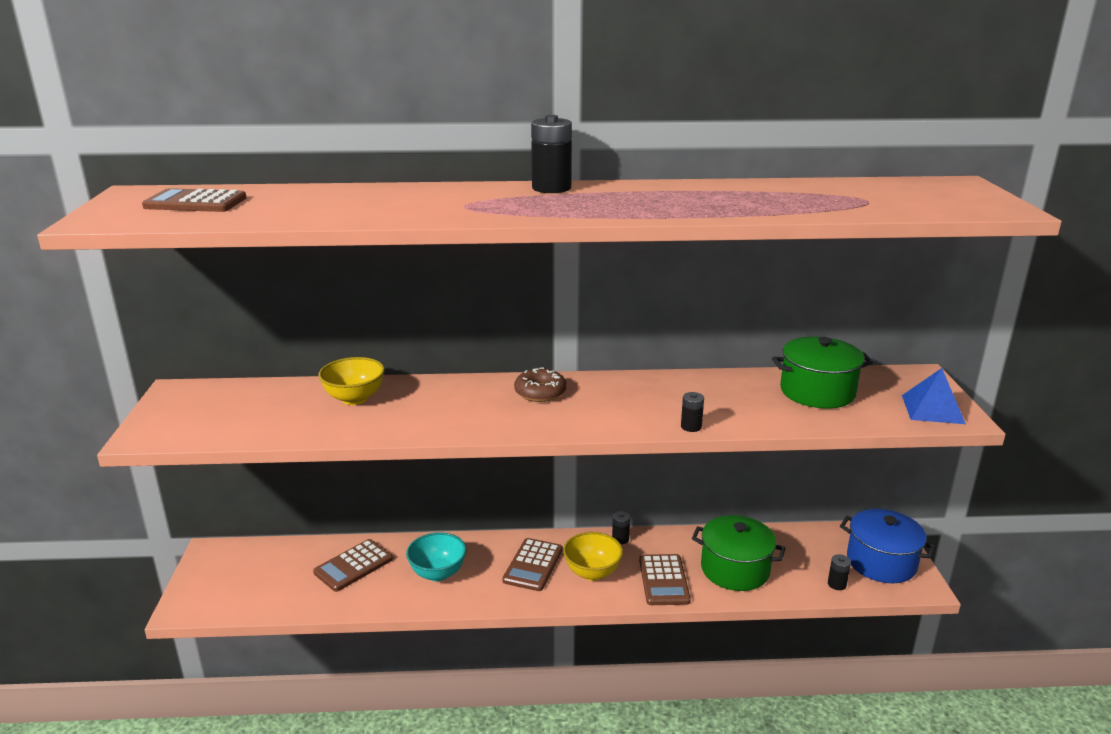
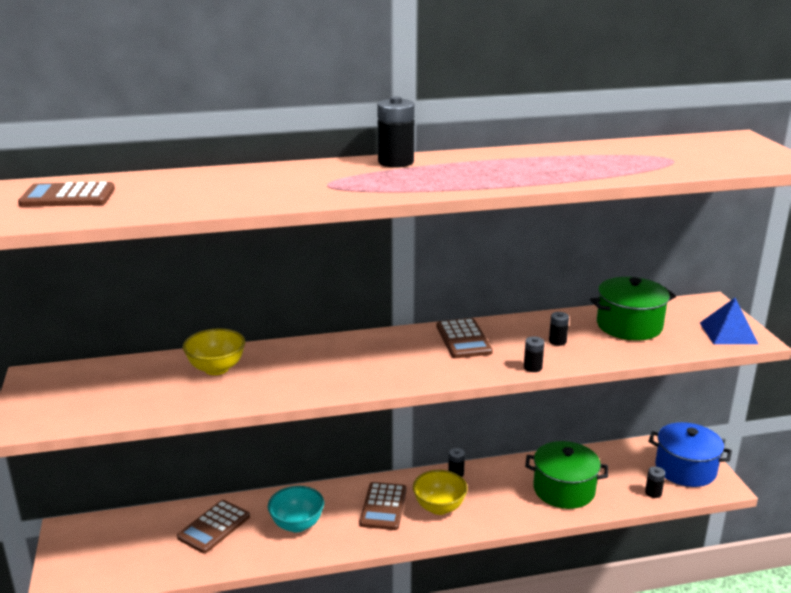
camera: 10 degrees left, 0 degrees up
brown donut [514,367,567,402] -> none
brown calculator [639,554,691,605] -> brown calculator moved to [437,318,493,358]
none -> black battery [549,312,569,346]

